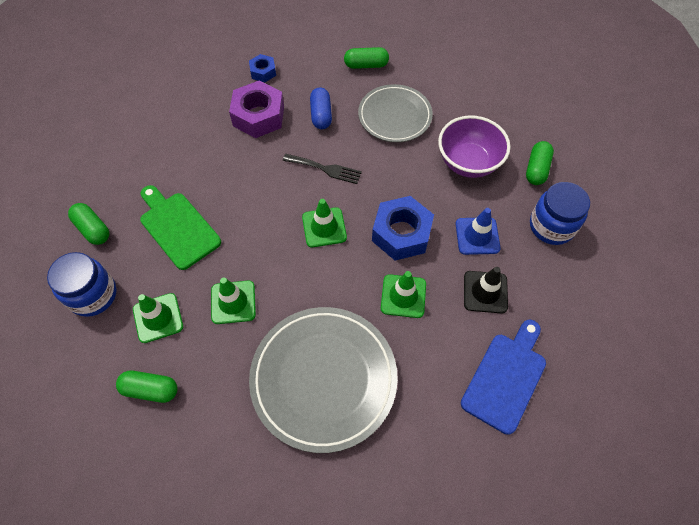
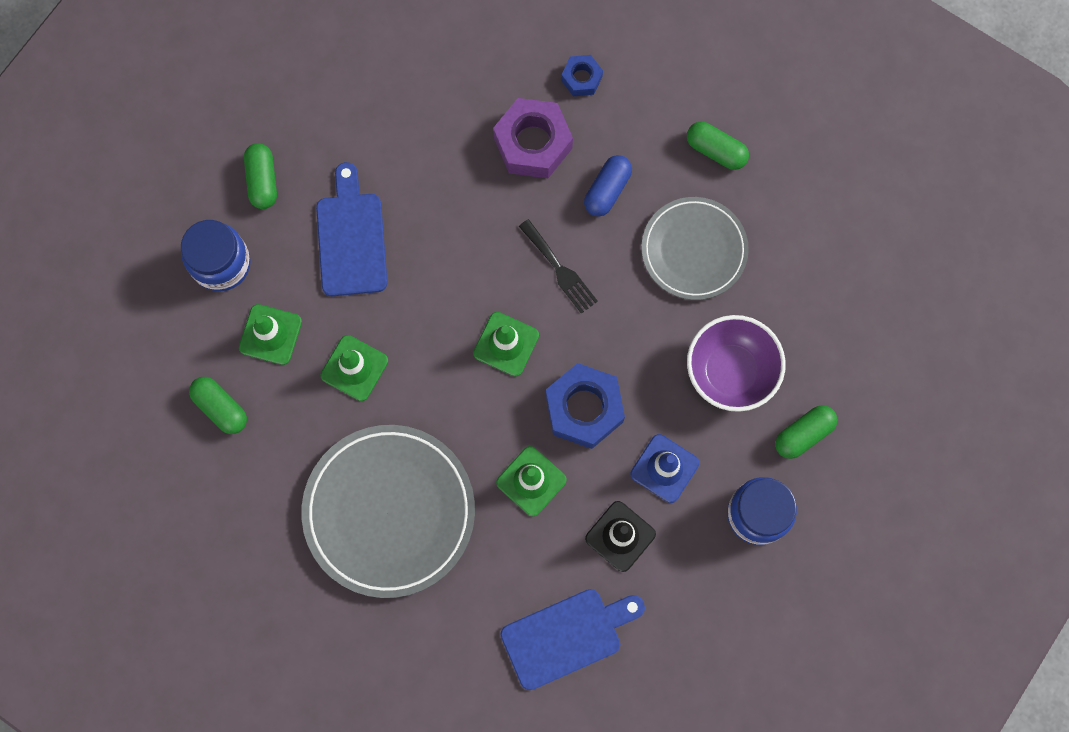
camera: 35 degrees right, 15 degrees up
green cutting board [140,185,221,270] -> blue cutting board [316,162,387,296]

